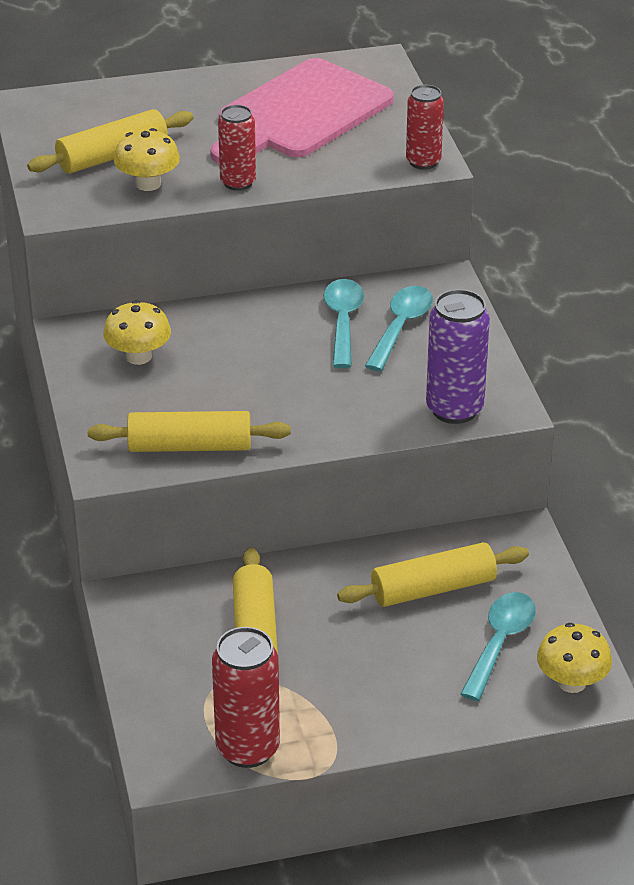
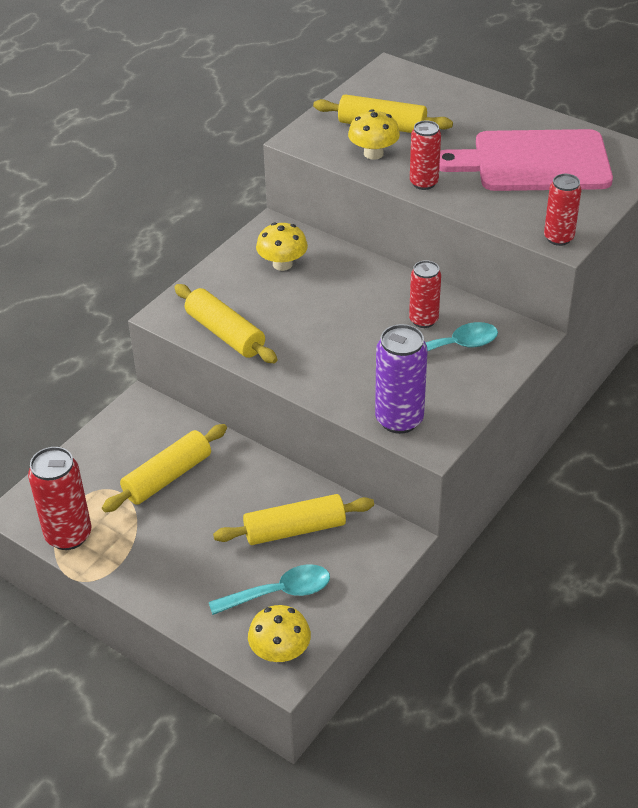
camera: 50 degrees right, 5 degrees up
turquoise spoon [323,279,364,368] -> red can [409,260,441,328]
yellow rolling pin [337,542,529,607] -> yellow rolling pin turned 45 degrees counterclockwise [213,494,374,545]

